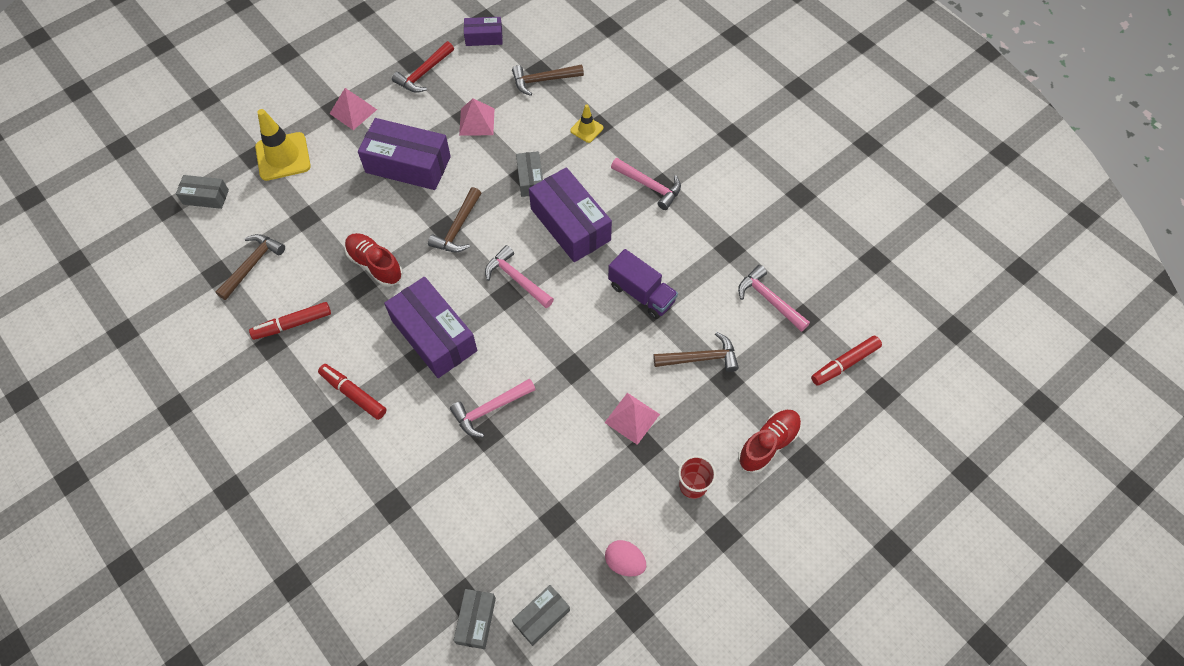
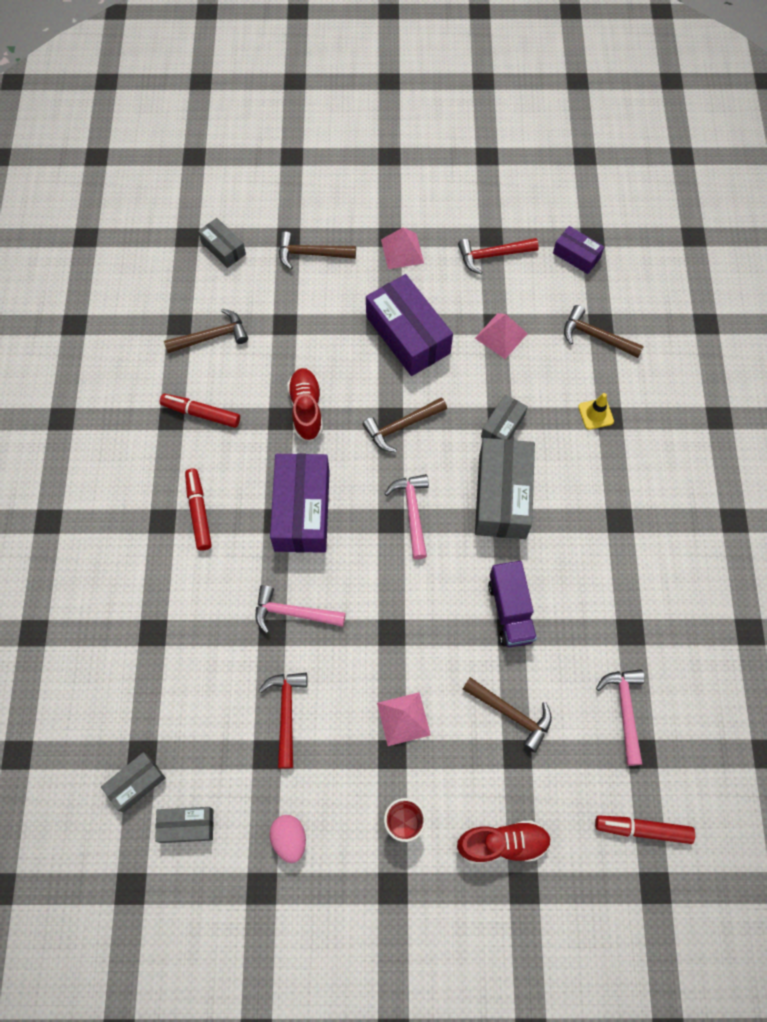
camera: 40 degrees right, 5 degrees up
yellow traffic cone [255,109,311,181] -> brown hammer [279,231,356,269]
purple box [529,167,612,262] -> grey box [475,438,535,539]
pink hammer [611,158,681,210] -> none
none -> red hammer [259,673,308,769]

